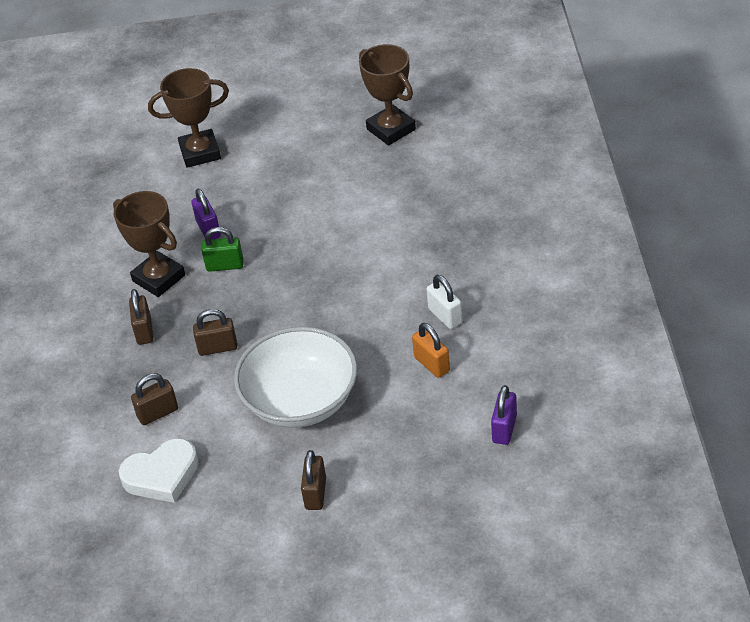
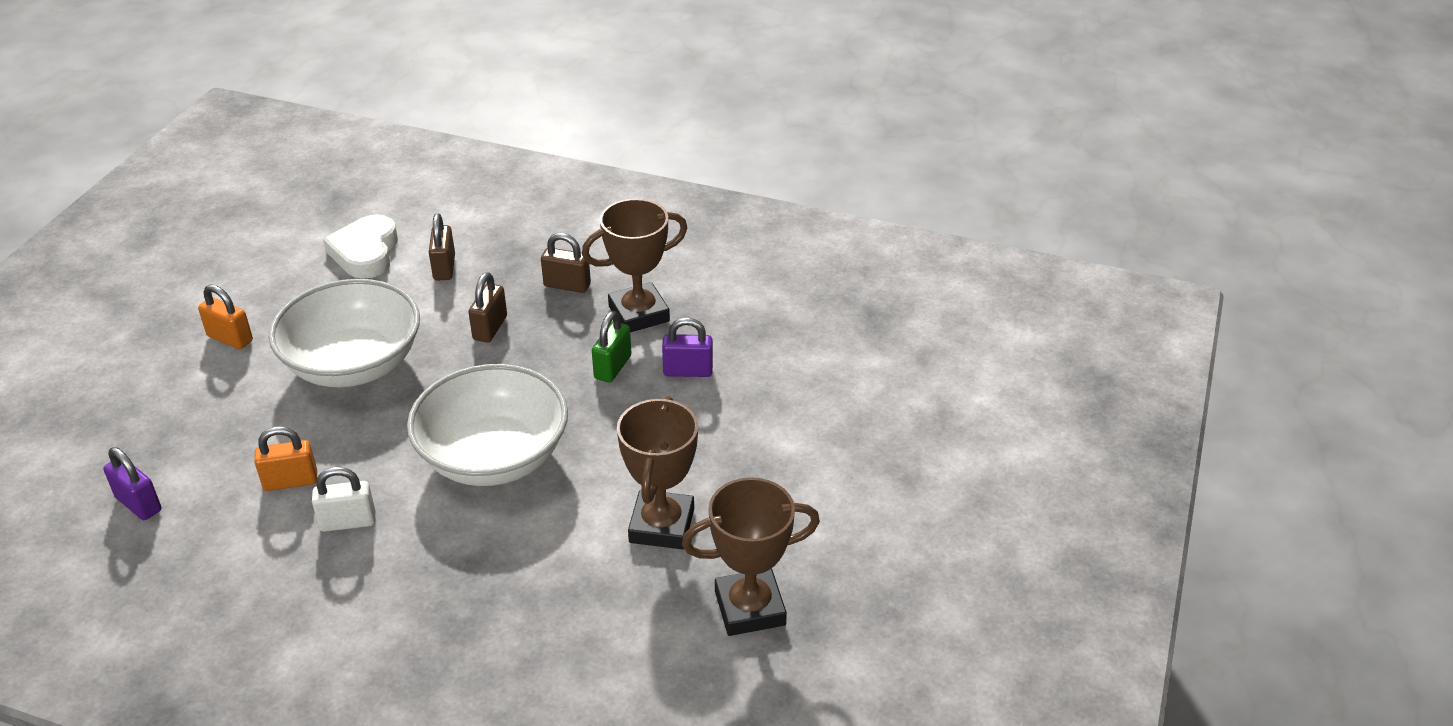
camera: 110 degrees right, 5 degrees down
brown trophy [148,68,229,168] -> brown trophy moved to [617,396,698,549]
brown padlock [301,450,326,510] -> orange padlock [198,284,253,349]
none -> white bowl [407,364,568,486]

